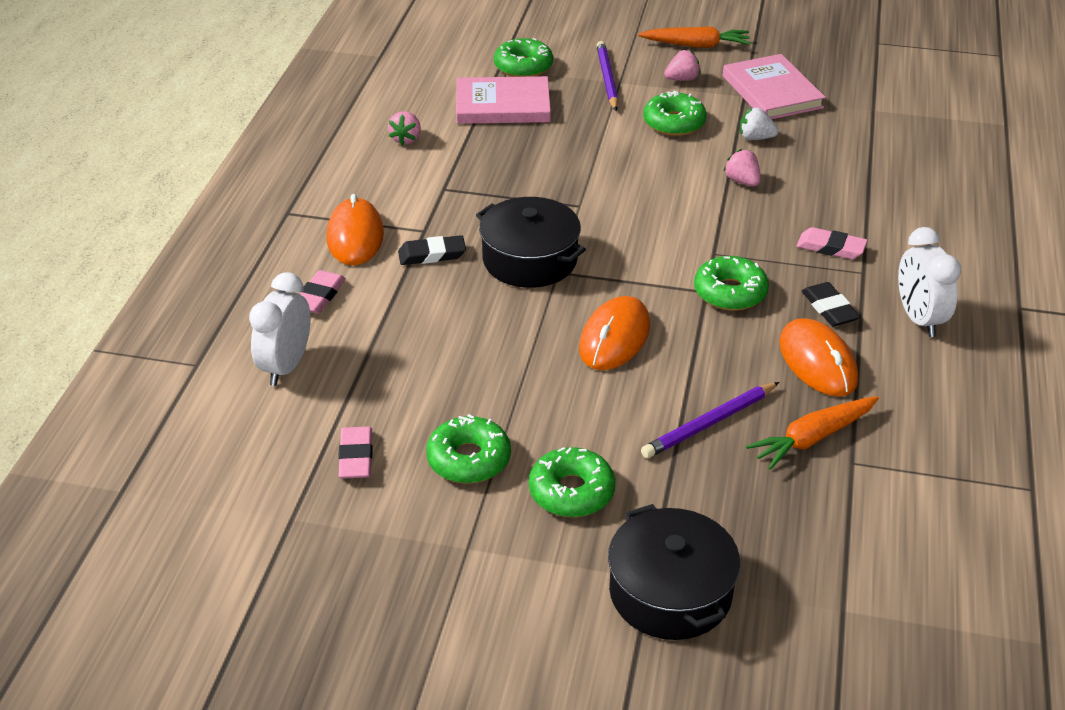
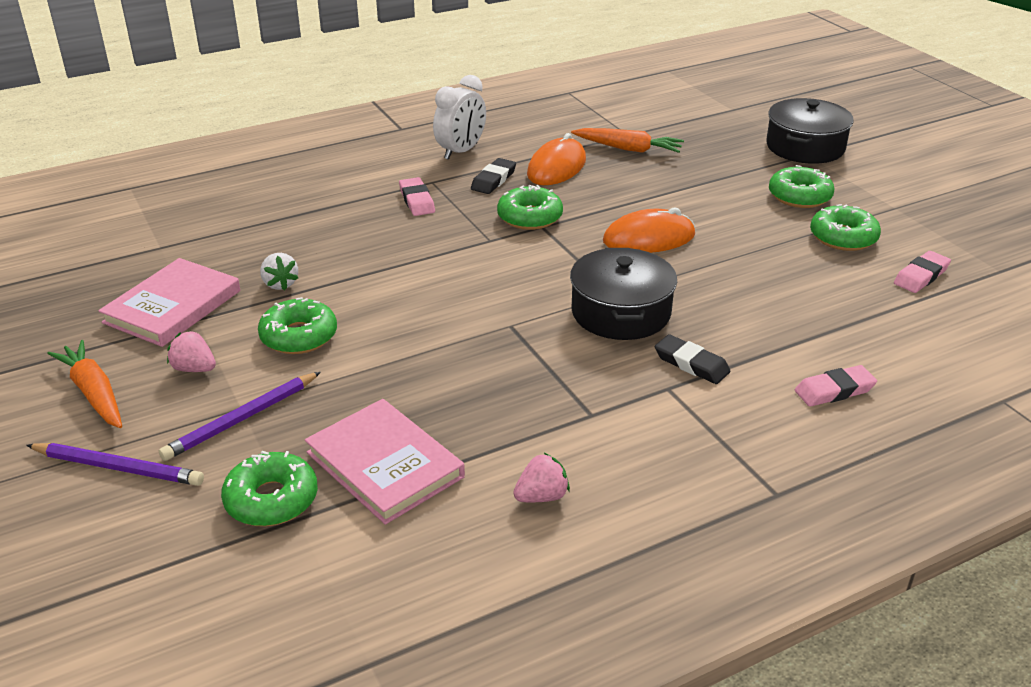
camera: 130 degrees left, 5 degrees down
white clock [249,272,311,386] -> none
orange mouse [326,194,384,265] -> none
purple pencil [641,382,779,458] -> purple pencil moved to [26,443,204,486]
pink strawberry [724,149,761,186] -> none

